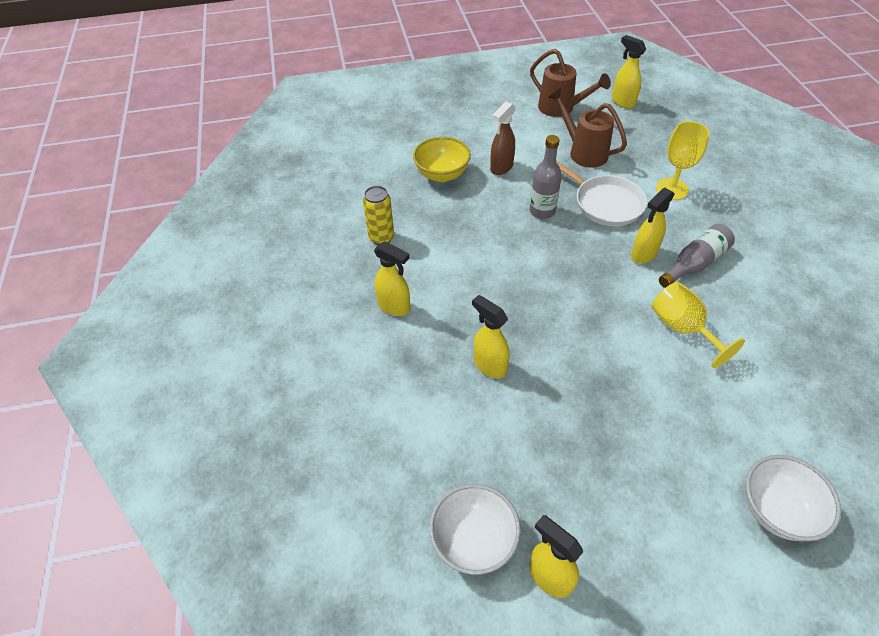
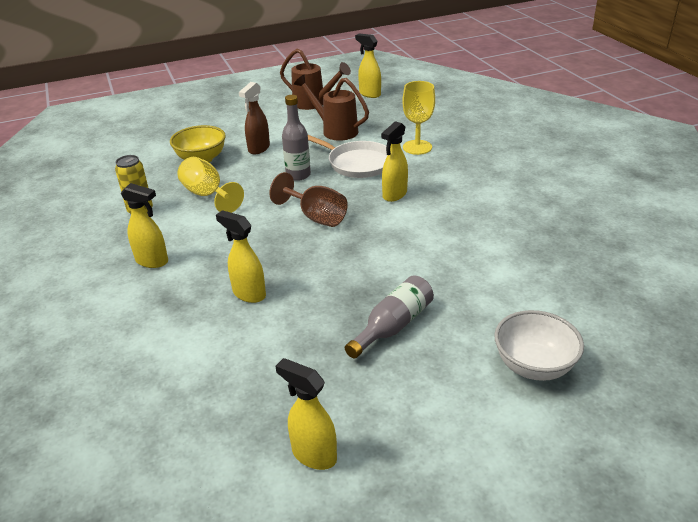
camera: 10 degrees left, 15 degrees down
white bowl [429,484,521,575] -> none
yellow goblet [652,282,745,368] -> yellow goblet moved to [177,157,244,213]
grey bottle [659,224,735,288] -> grey bottle moved to [345,275,434,359]
none -> brown goblet [269,172,348,227]

